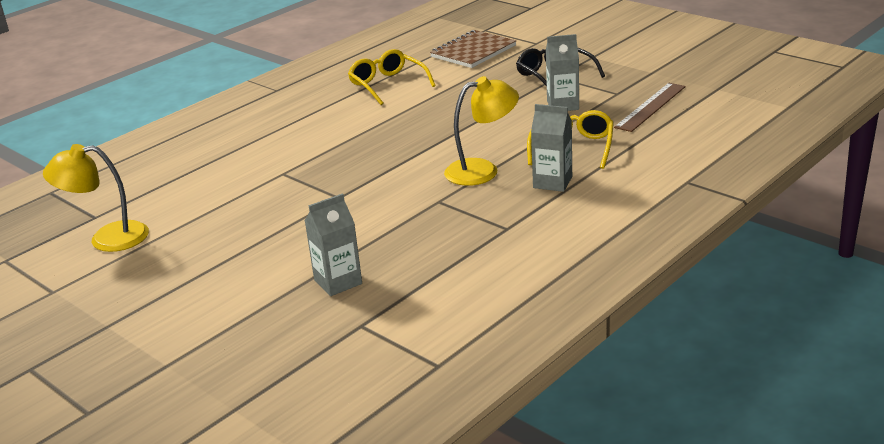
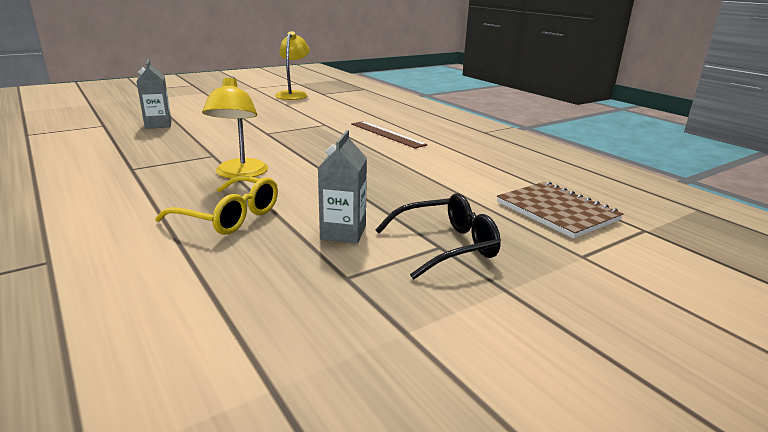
camera: 100 degrees right, 5 degrees down
yellow glasses [348,49,436,105] -> none
grey carton [531,104,572,192] -> none
brown ruler [614,83,686,132] -> brown ruler moved to [351,121,427,148]

